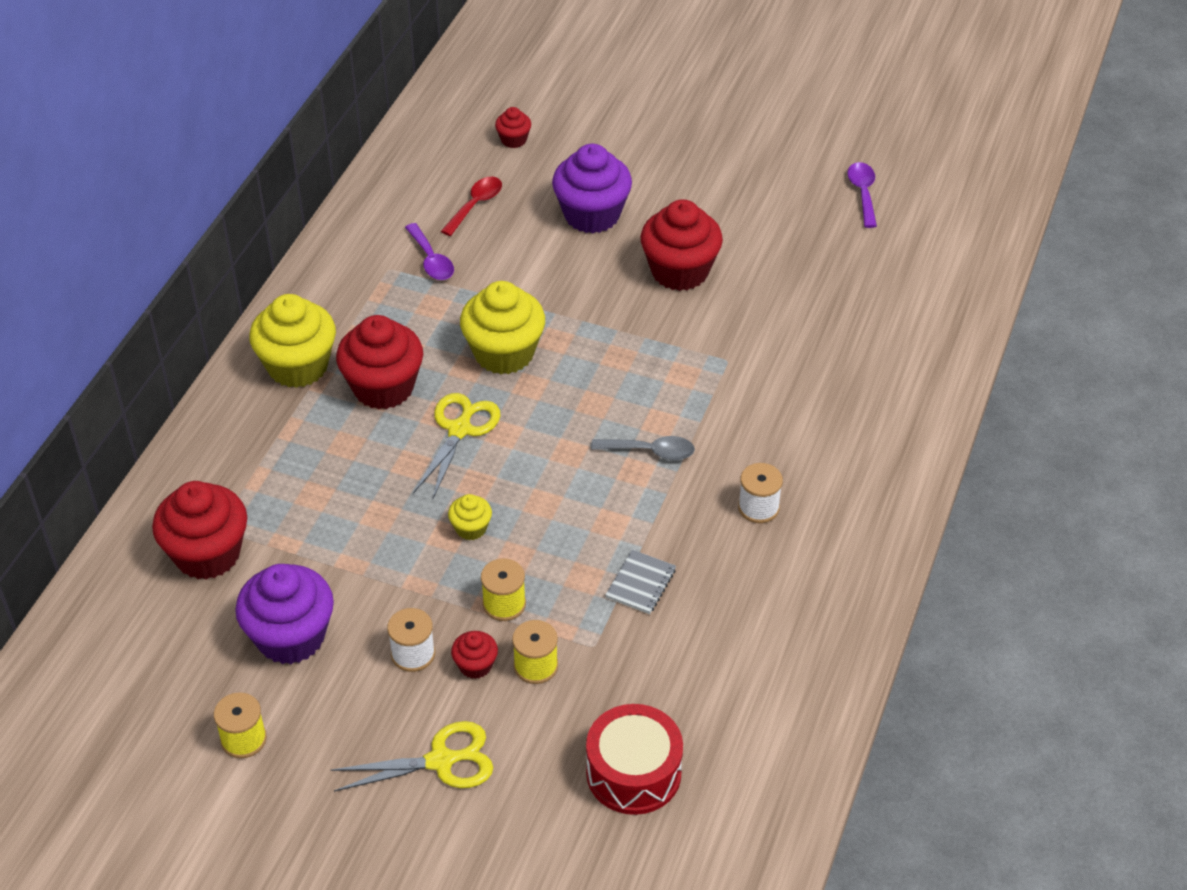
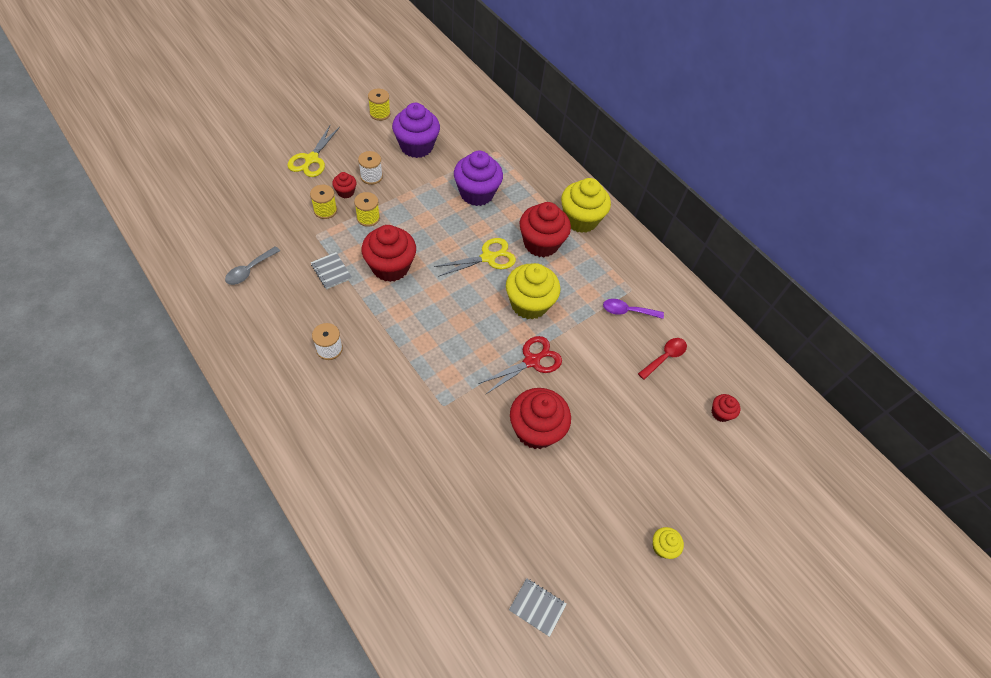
camera: 115 degrees right, 10 degrees up
red cupcake [152,481,247,580] -> red cupcake moved to [362,225,416,282]
yellow scissors [413,393,500,498] -> yellow scissors turned 75 degrees counterclockwise [434,238,516,277]
red spoon [441,177,502,236] -> red spoon turned 105 degrees counterclockwise [638,338,687,380]
yellow cupcake [448,494,492,540] -> yellow cupcake moved to [653,527,684,559]
purple cupcake [552,144,632,233] -> purple cupcake moved to [454,150,503,206]
red drum [586,704,683,815] -> none
grey spoon [591,436,695,460] -> grey spoon moved to [225,246,280,285]
purple spoon [847,162,877,228] -> grey notebook [509,578,567,637]
none -> red scissors [478,336,562,395]

